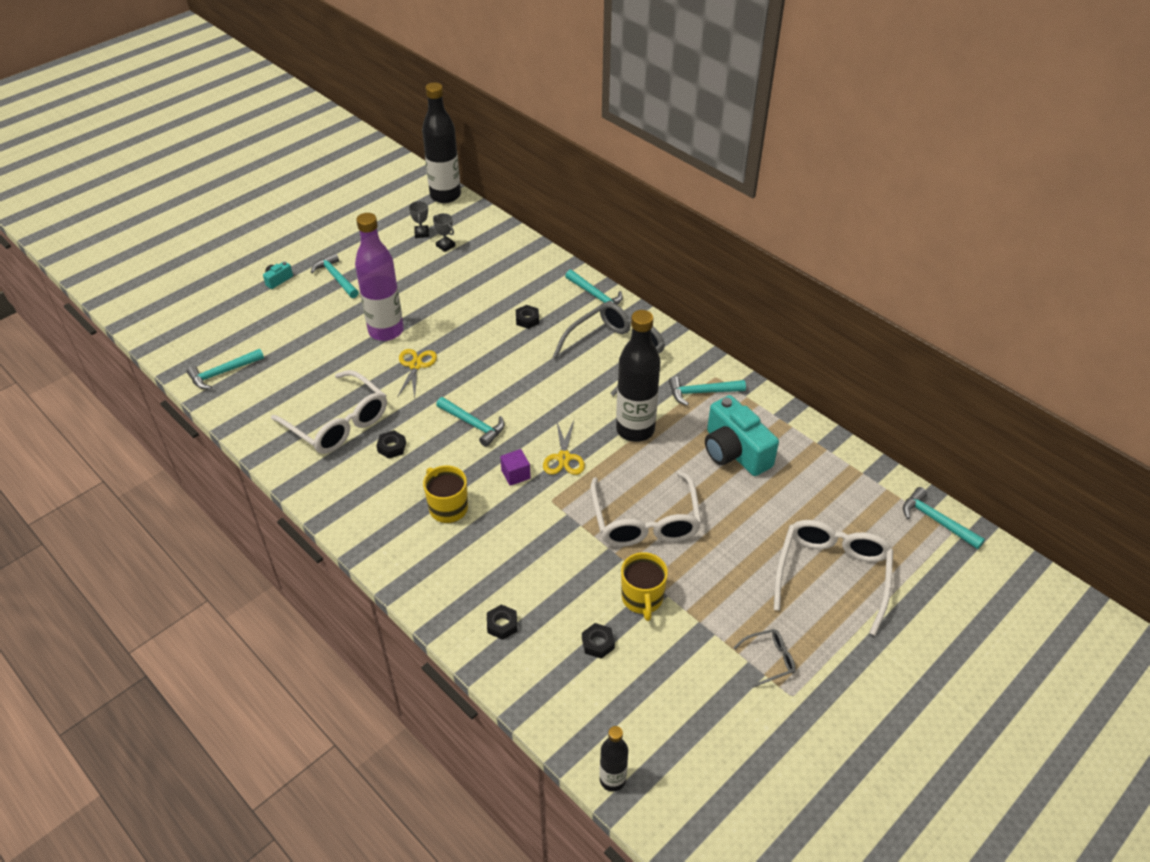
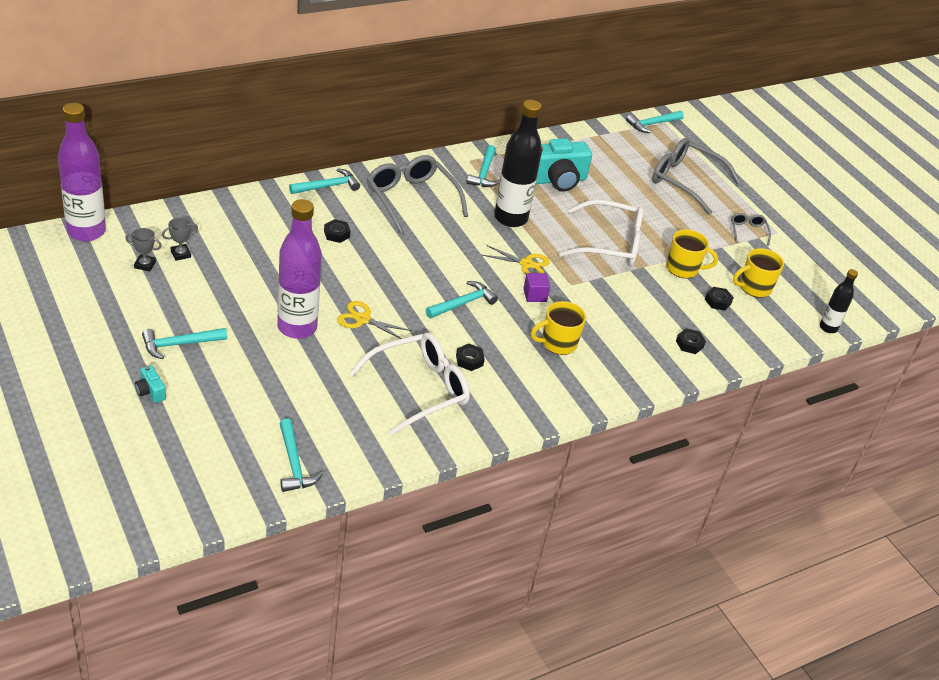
camera: 80 degrees left, 5 degrees down
black bottle [422,82,461,203] -> purple bottle [58,103,106,241]
white glasses [774,520,893,636] -> grey glasses [652,138,741,215]
none -> yellow mug [733,248,784,298]

